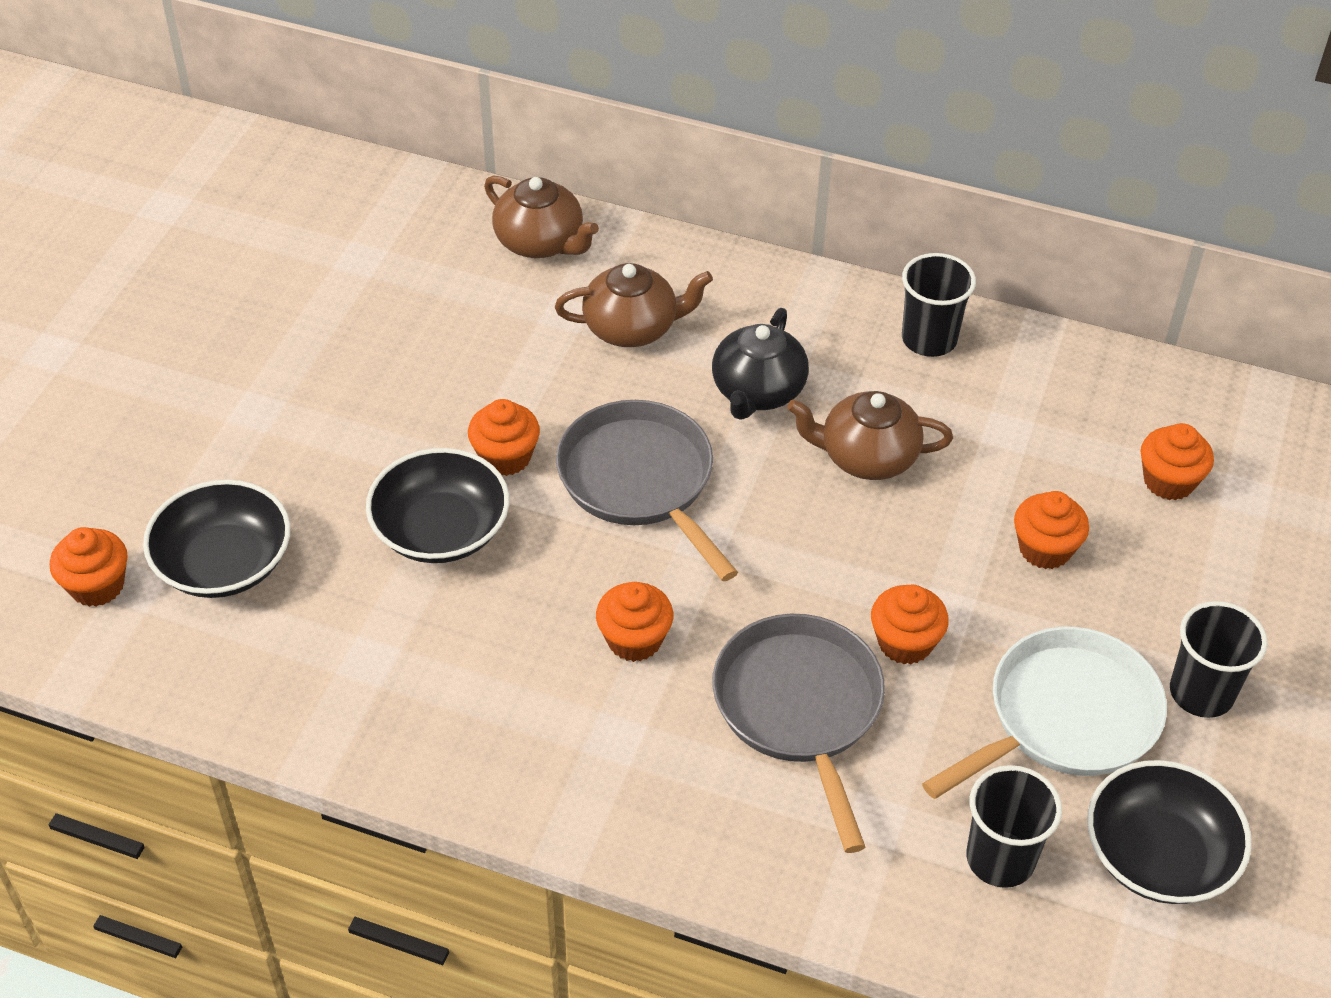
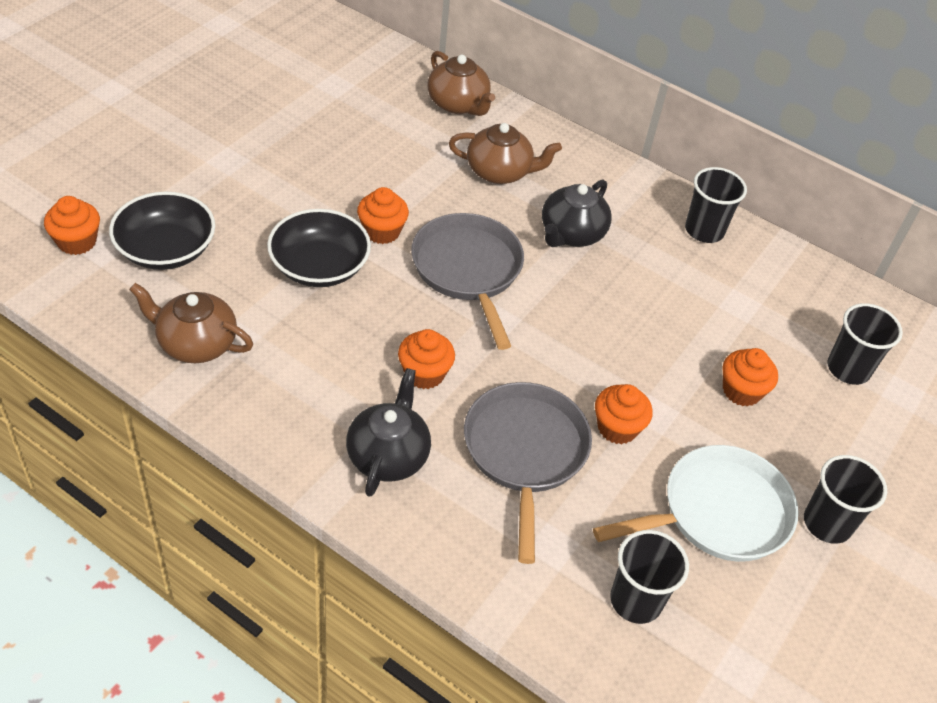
camera: 10 degrees right, 0 degrees up
brown teapot [787,391,953,480] -> brown teapot moved to [129,283,253,363]
black bowl [1087,760,1252,904] -> none
orange cupcake [1141,423,1214,500] -> black cup [827,303,903,385]
none -> black teapot [346,368,431,497]

